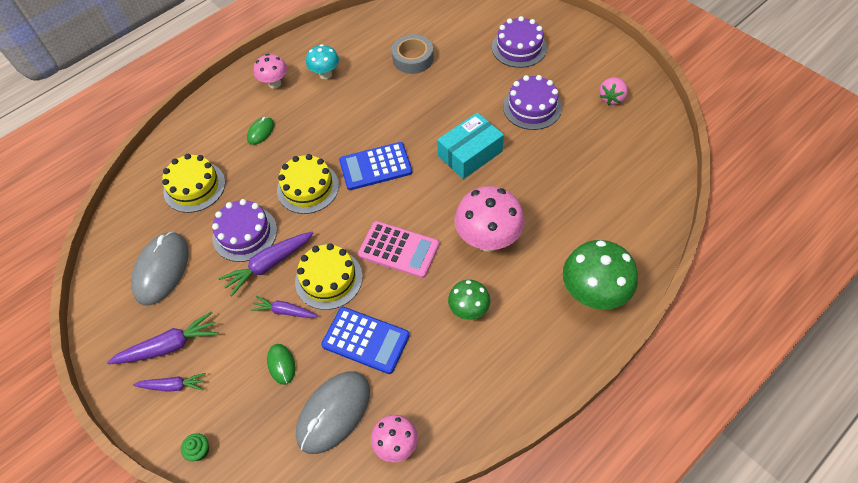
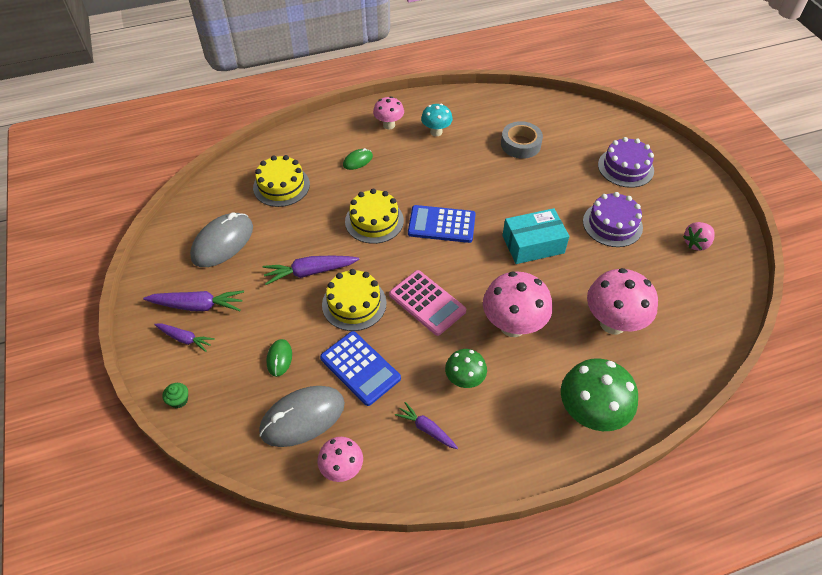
camera: 20 degrees right, 5 degrees down
purple cake [212,199,277,262] -> none
purple carrot [250,296,318,318] -> purple carrot moved to [395,402,458,449]
none -> pink mushroom [587,268,658,334]

